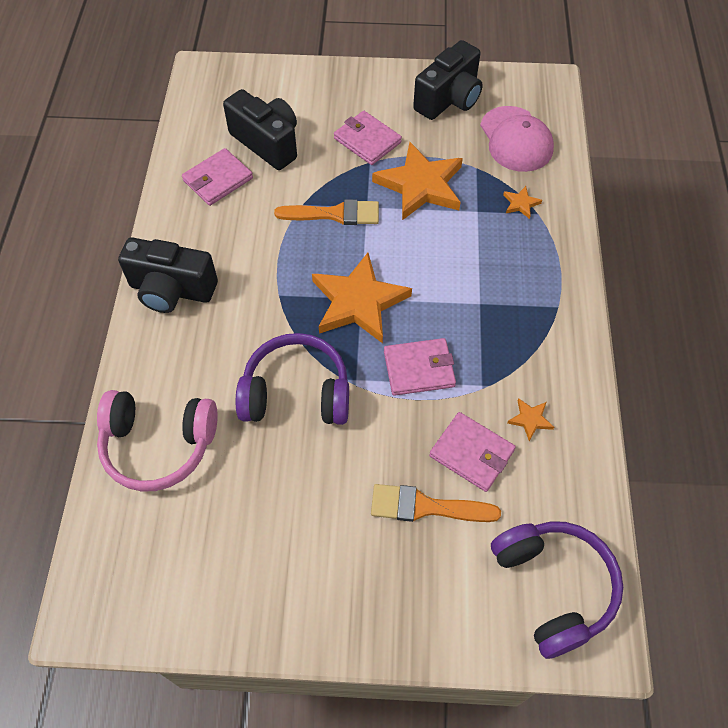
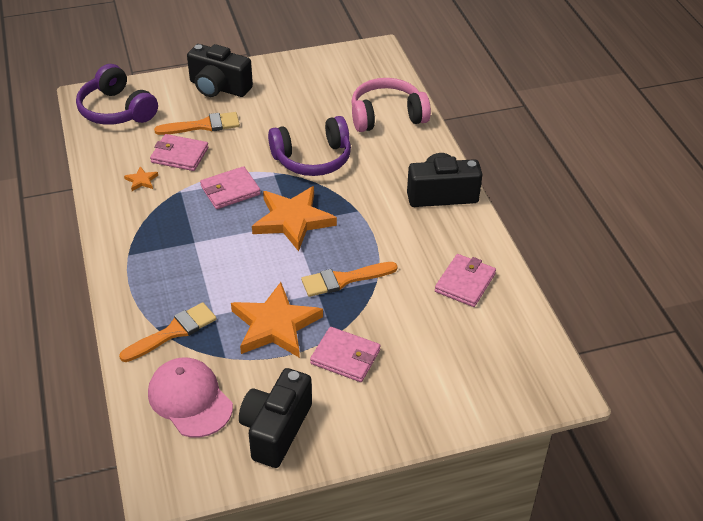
camera: 160 degrees right, 15 degrees down
black camera [223,89,297,170] -> black camera moved to [187,44,253,97]
orange star [503,186,542,219] -> orange brush [119,302,217,362]

